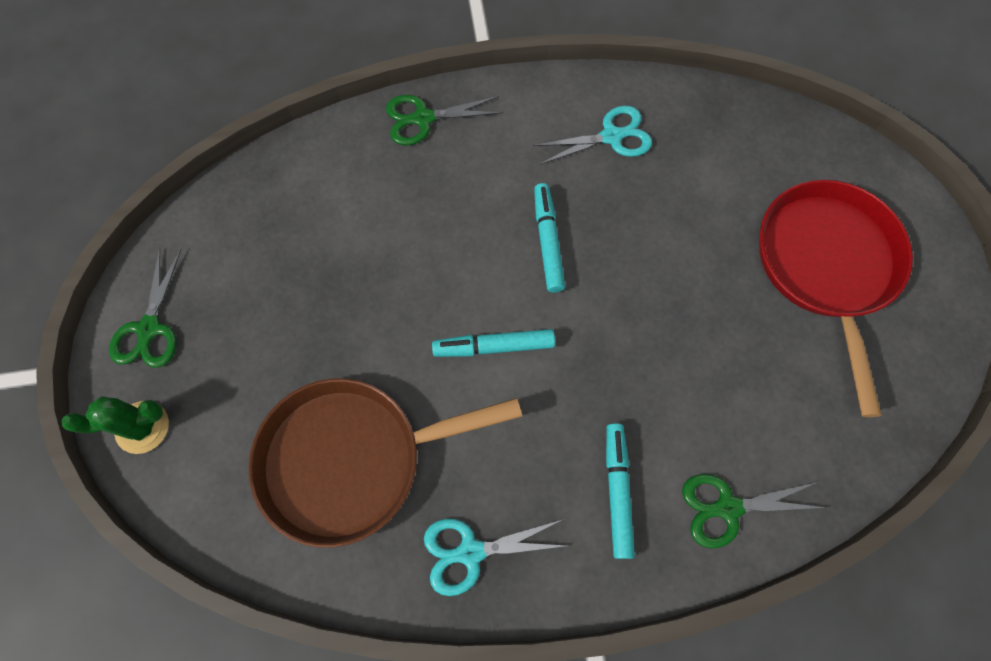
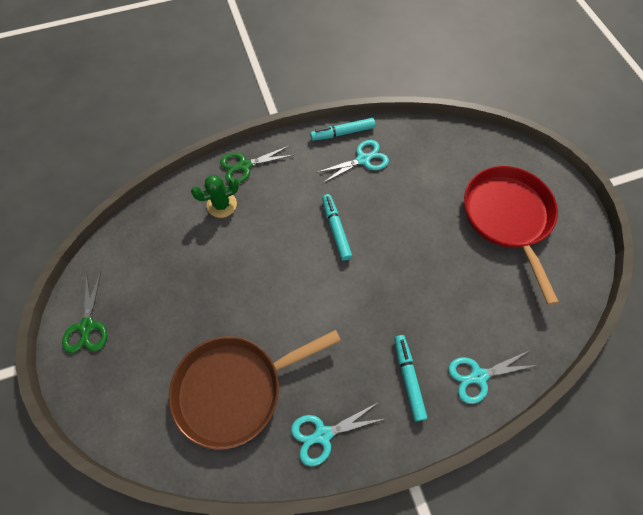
camera: 10 degrees left, 5 degrees down
green cactus [62,396,169,454] -> green cactus moved to [191,175,239,218]
turquoise marker [432,329,555,357] -> turquoise marker moved to [310,118,375,141]
green scissors [682,474,827,548] -> turquoise scissors [449,350,537,404]

